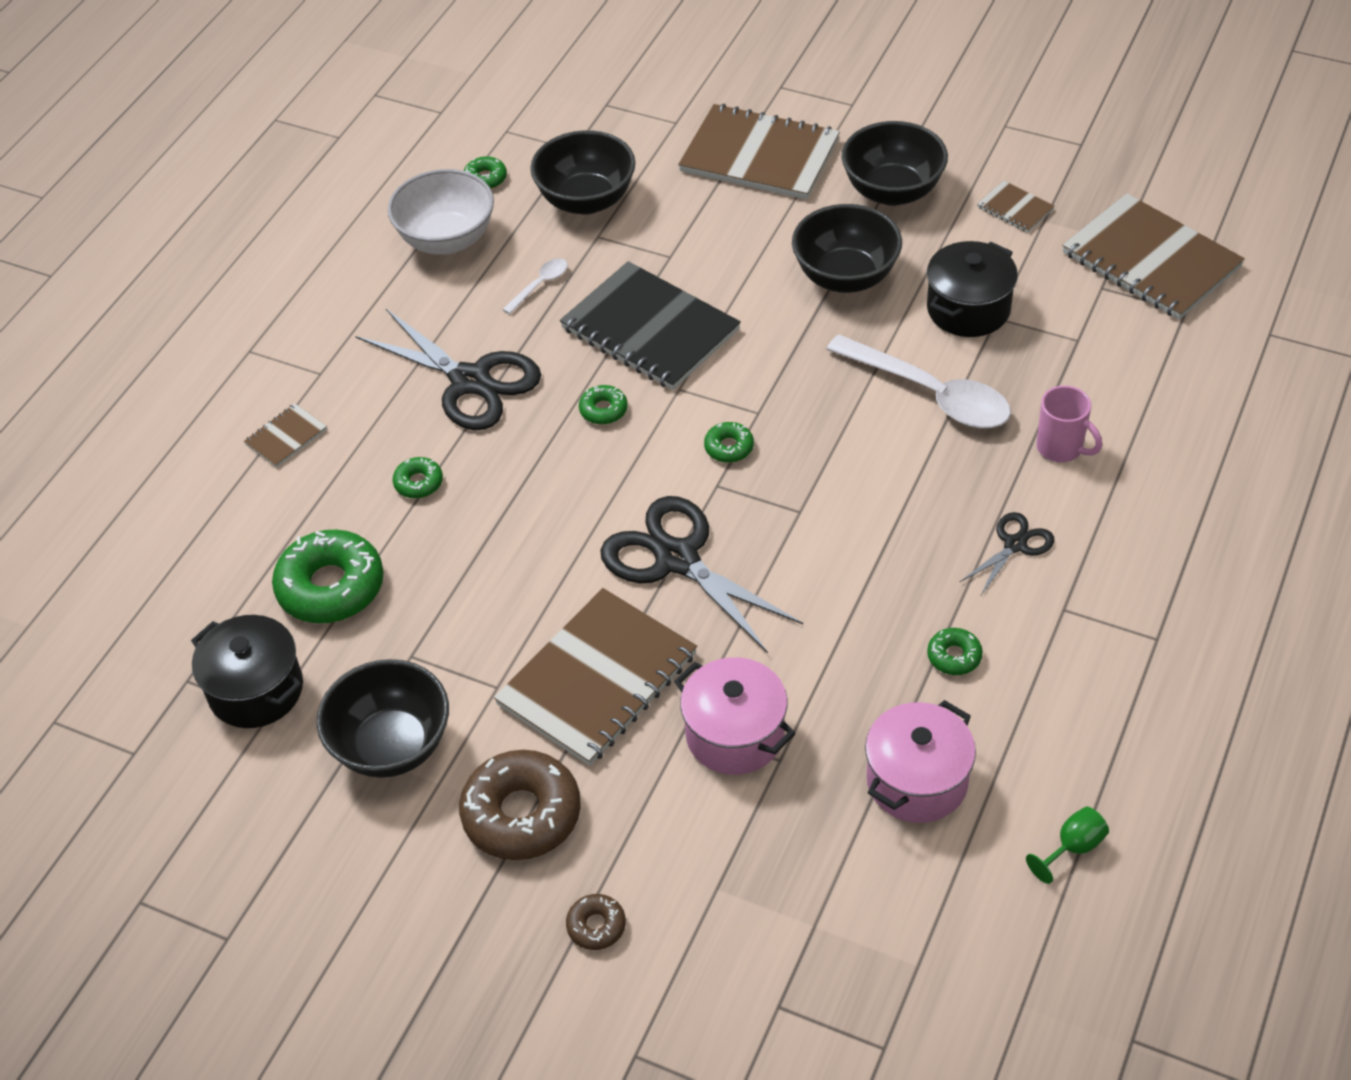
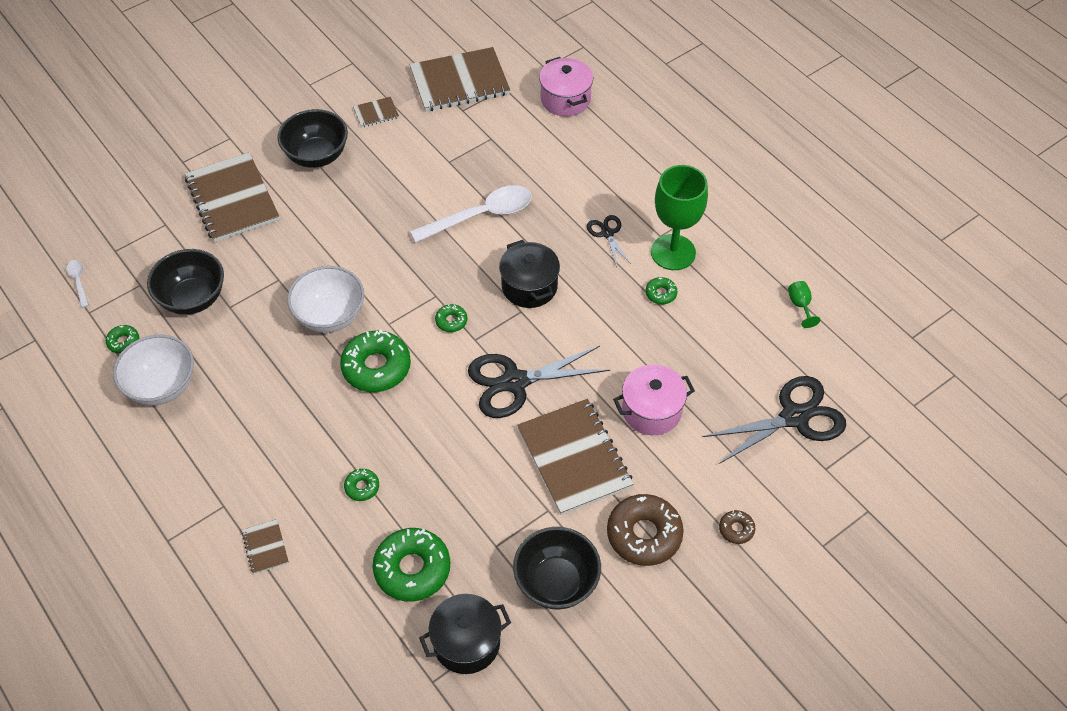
camera: 65 degrees left, 5 degrees up
black scissors [355,309,541,430] -> black scissors moved to [703,376,846,464]
white spoon [502,258,568,314] -> white spoon moved to [66,260,89,308]
black notebook [560,261,741,390] -> white bowl [287,266,364,333]
green donut [579,385,628,425] -> green donut [340,330,411,392], size x2.11
brown notebook [678,104,840,200] -> brown notebook turned 75 degrees counterclockwise [185,152,279,242]
black bowl [792,204,902,293] -> none
pink pot [865,700,976,823] -> pink pot moved to [539,57,593,117]
black pot [927,241,1018,337] -> black pot moved to [499,240,560,308]
pink mug [1036,386,1102,462] -> none
none -> green goblet [651,165,708,270]

